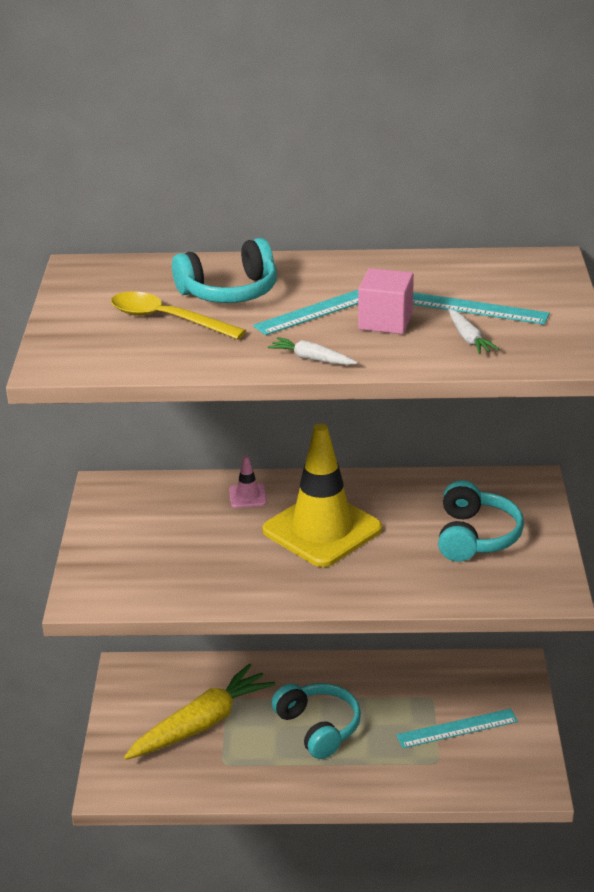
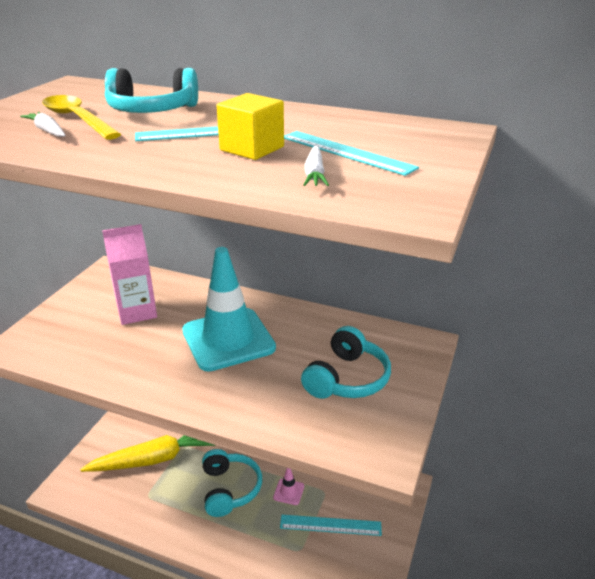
camera: 20 degrees right, 0 degrees up
pink traffic cone [229,456,267,508] -> pink traffic cone moved to [273,468,304,505]
yellow traffic cone [262,424,382,567] -> turquoise traffic cone [182,247,276,372]
white carrot [268,337,357,365] -> white carrot moved to [20,112,66,137]
pink cube [358,268,414,334] -> yellow cube [217,93,284,160]
none -> pink carton [102,224,157,325]

